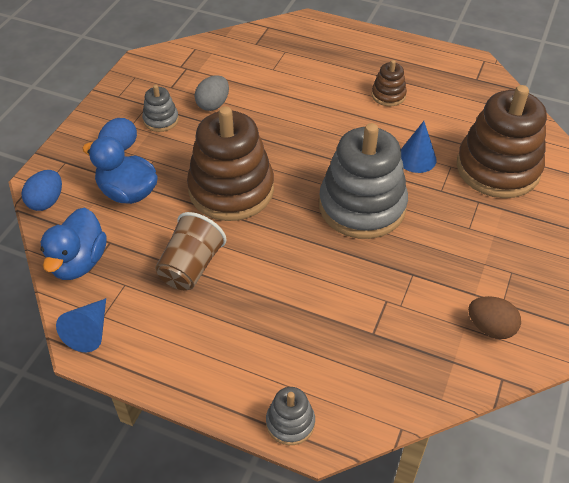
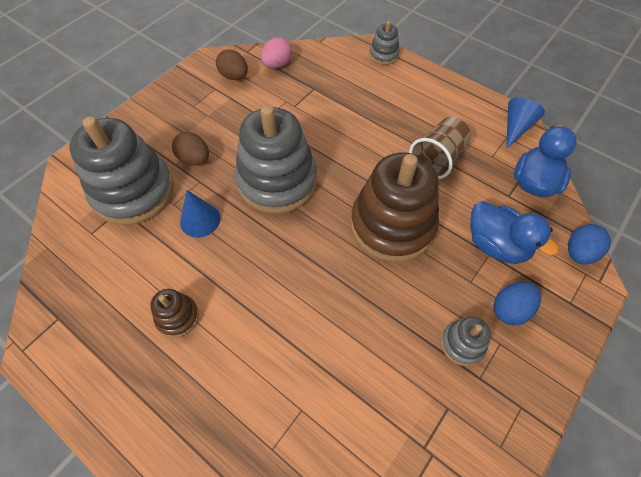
camera: 165 degrees left, 10 degrees up
grey egg [194,75,229,111] -> none
brown stacking toy [457,85,547,198] -> grey stacking toy [69,116,174,225]
none -> brown egg [172,132,209,166]
none -> pink egg [261,37,292,68]

